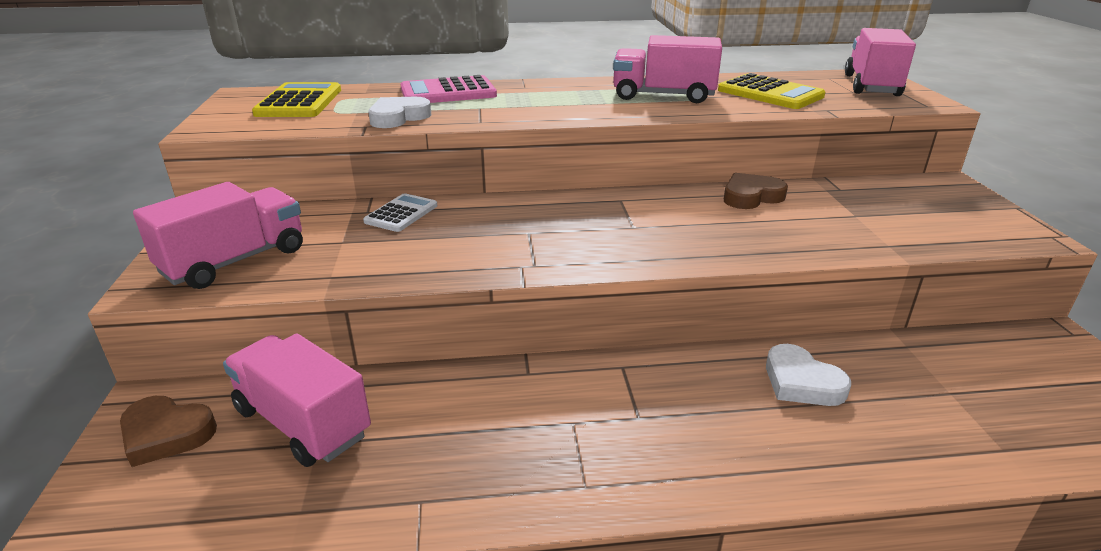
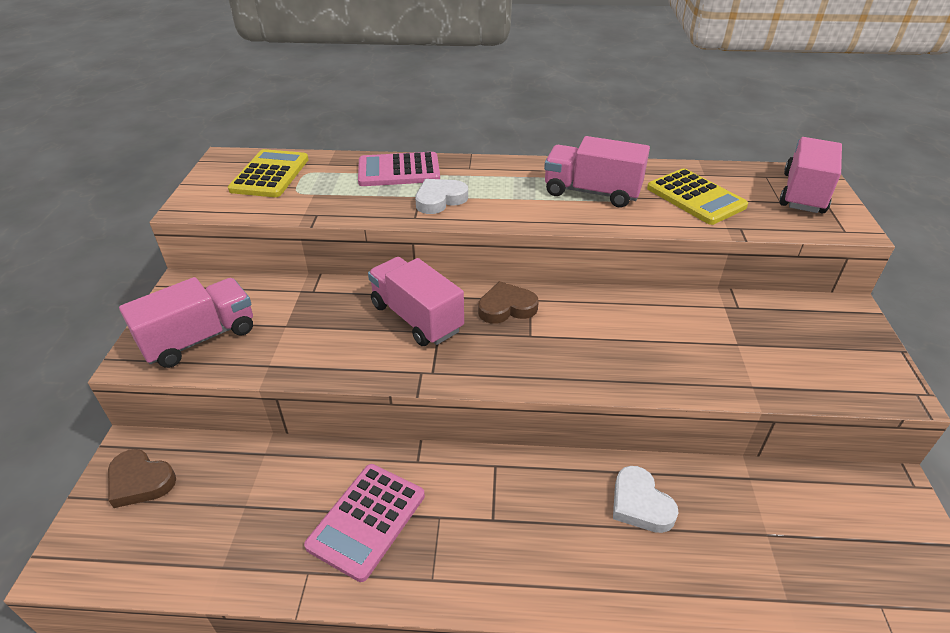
camera: 10 degrees right, 10 degrees up
pink truck [223,334,371,467] -> pink truck moved to [368,257,464,346]
white calculator [363,193,437,232] -> none
white heart [368,97,431,128] -> white heart moved to [415,179,468,214]
brown heart [724,173,788,209] -> brown heart moved to [478,281,539,324]
none -> pink calculator [304,464,425,582]

